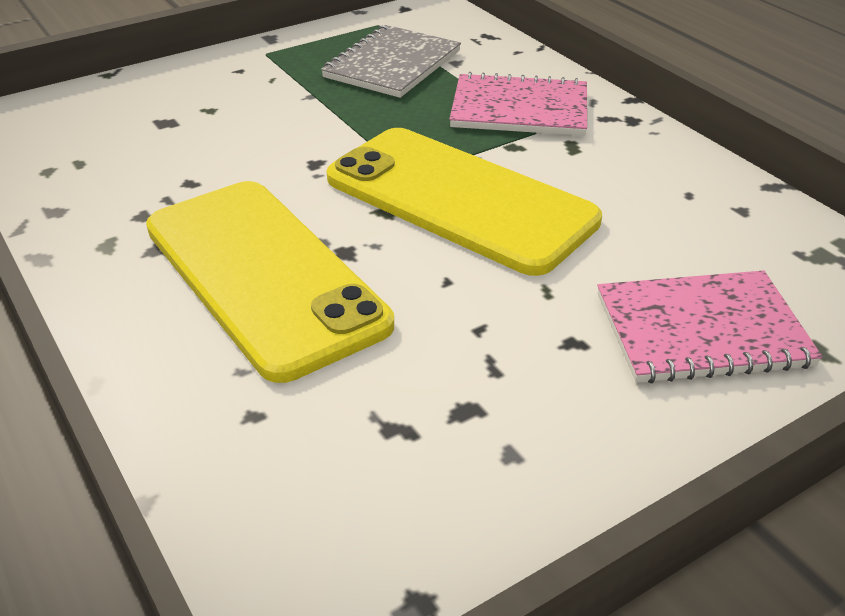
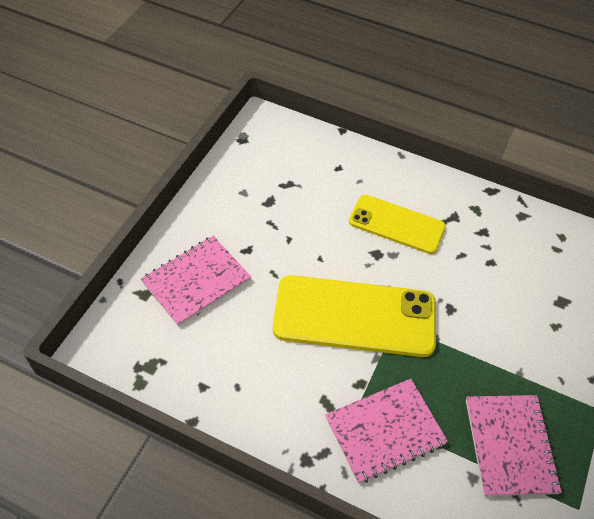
camera: 145 degrees right, 15 degrees up
yellow phone [146,181,394,383] -> yellow phone [349,195,446,254], size x0.63
grey notebook [321,25,461,98] -> pink notebook [466,395,562,496]

